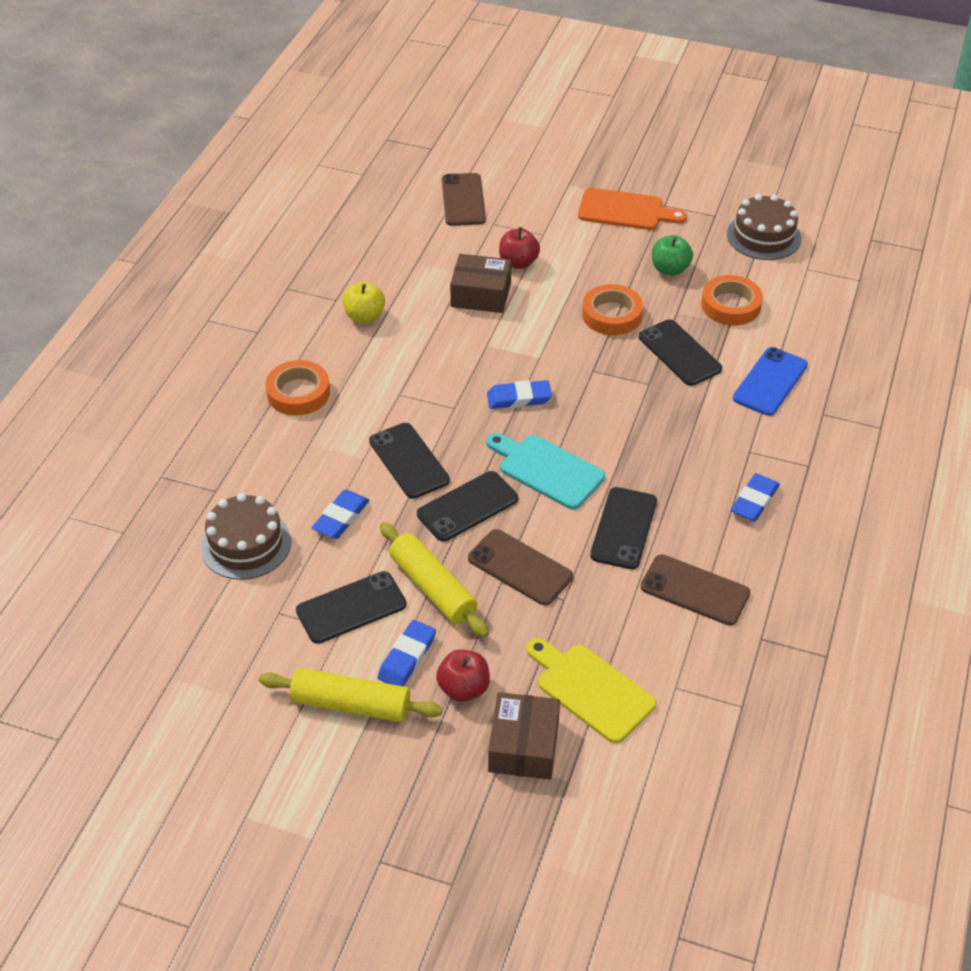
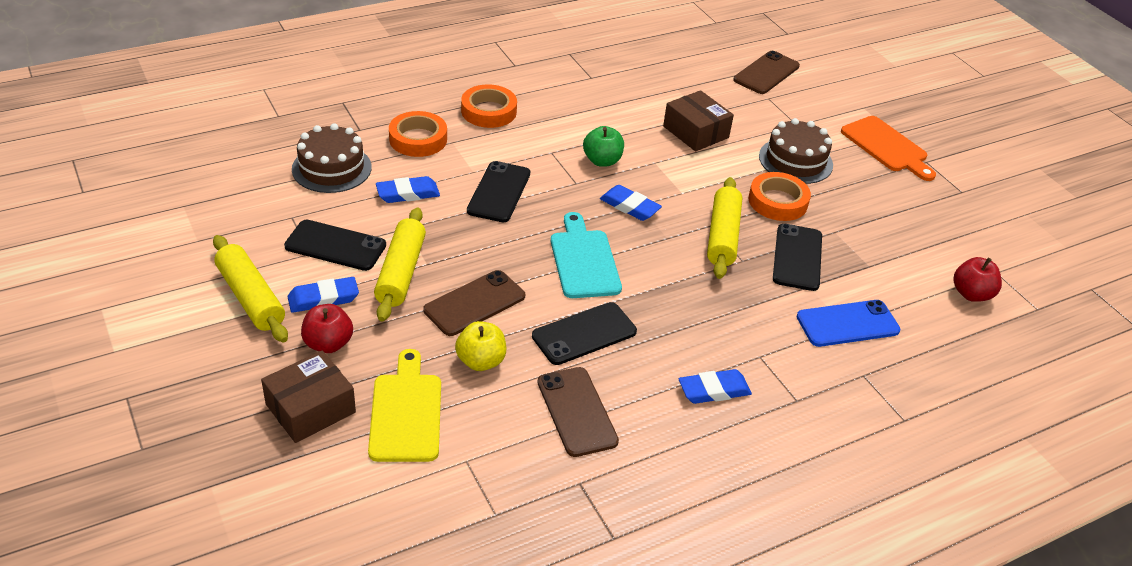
camera: 40 degrees right, 5 degrees down
yellow apple [342,281,385,323] -> yellow apple moved to [455,321,506,371]
black phone [417,471,518,542] -> none
brown phone [468,529,573,605] -> brown phone turned 60 degrees clockwise [423,270,525,336]
red apple [499,227,540,269] -> red apple moved to [953,257,1002,302]
green apple [652,235,693,276] -> green apple moved to [583,126,624,167]
orange tape [701,275,763,326] -> orange tape moved to [389,111,447,157]
brown cake [727,194,801,260] -> brown cake moved to [759,118,833,184]
none -> yellow rolling pin [707,177,742,279]

